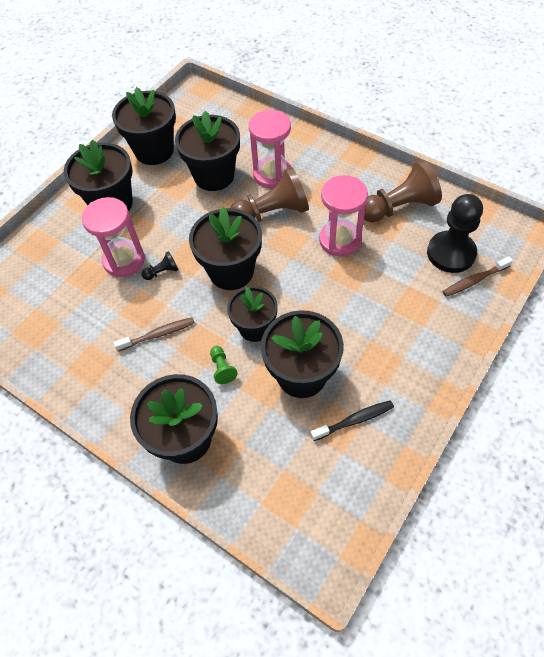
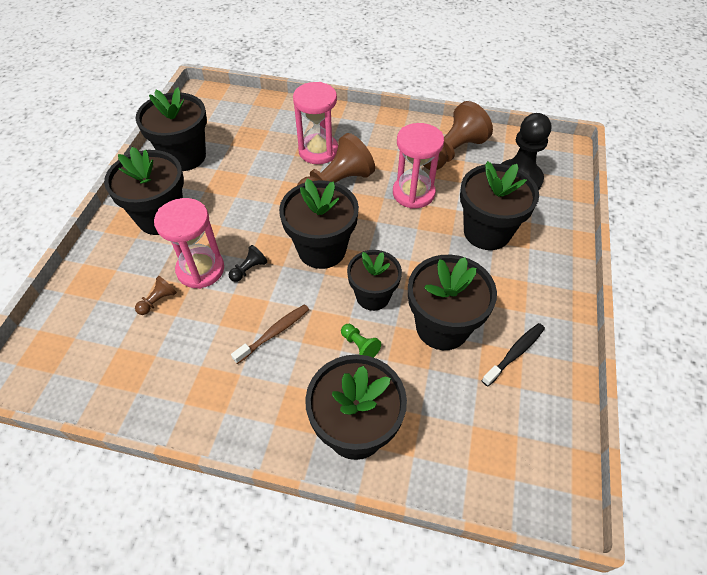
camera: 25 degrees left, 5 degrees down
black flower pot [175,111,240,191] -> black flower pot moved to [460,161,539,250]
brown toothbrush [442,256,513,297] -> none
none -> brown pawn [135,276,177,315]

